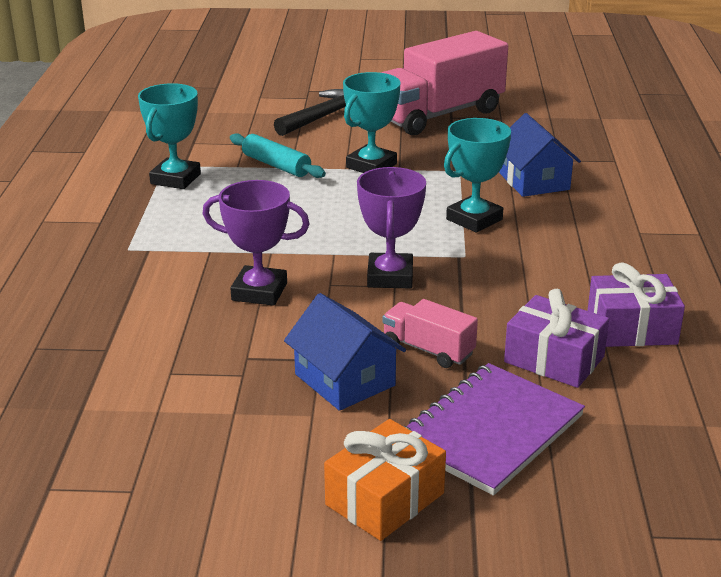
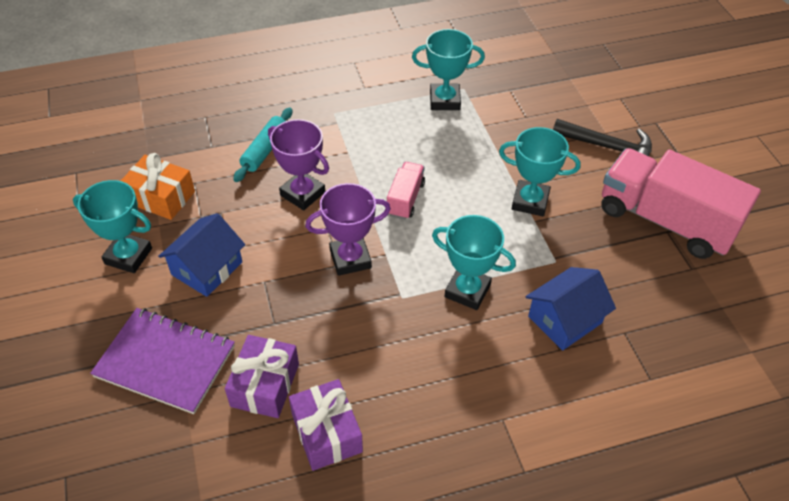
camera: 70 degrees right, 20 degrees up
purple trophy [202,180,310,306] -> purple trophy turned 45 degrees counterclockwise [268,119,329,210]
turquoise rolling pin [230,133,326,178] -> turquoise rolling pin moved to [233,108,292,182]
orange gift [324,419,446,541] -> orange gift moved to [121,153,195,220]
pink truck [382,299,478,368] -> pink truck moved to [387,162,425,219]
none -> turquoise trophy [73,180,152,273]

